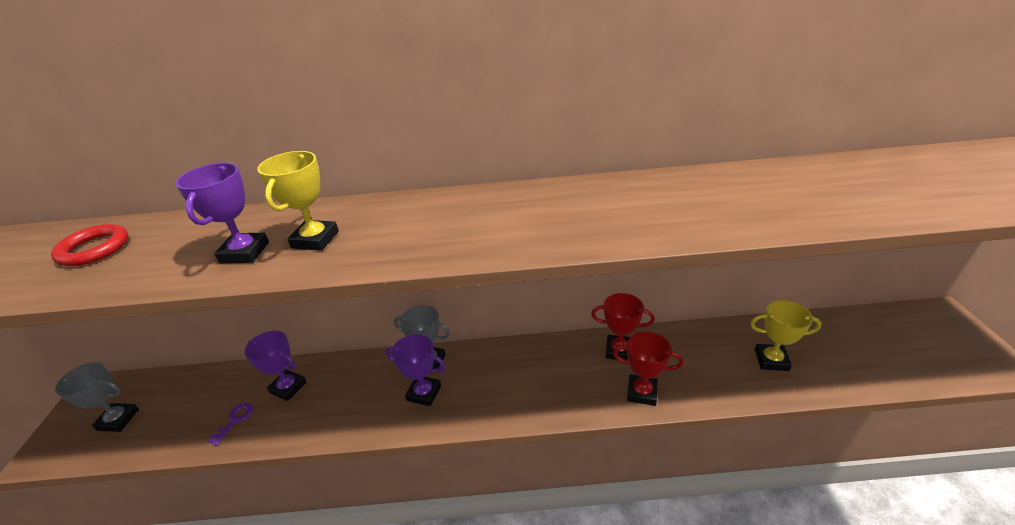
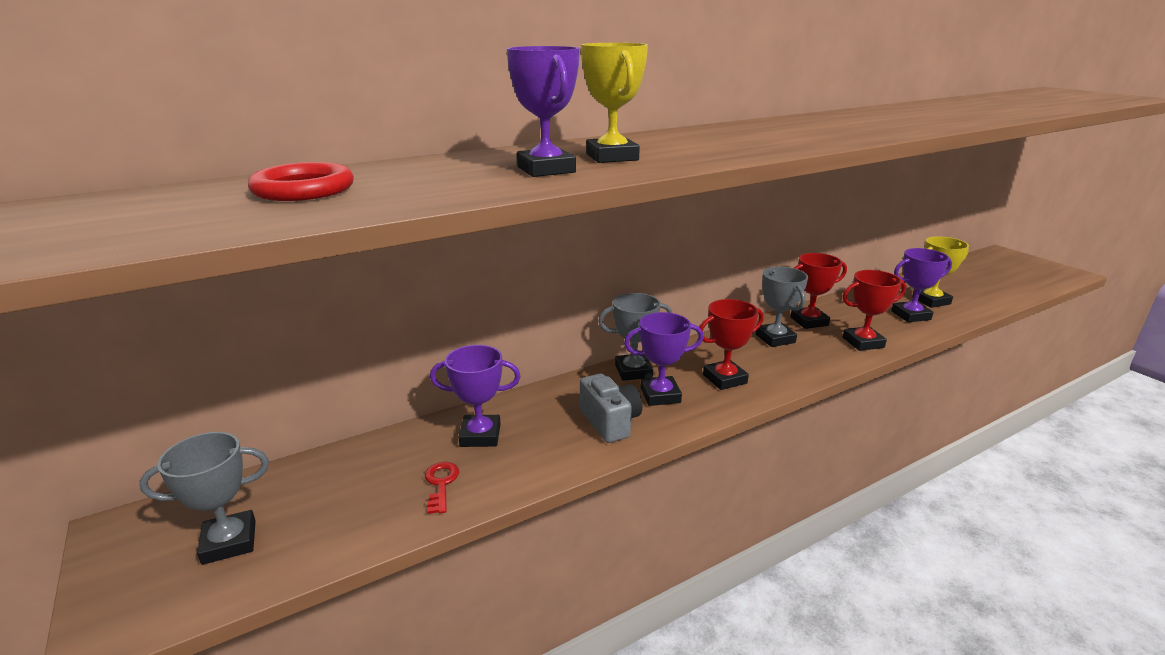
camera: 30 degrees left, 10 degrees down
purple key [207,403,253,446] -> red key [425,462,459,514]
none -> grey camera [580,374,642,443]
none -> red trophy [699,299,764,390]
none -> grey trophy [756,267,808,347]
none -> purple trophy [891,248,952,322]

